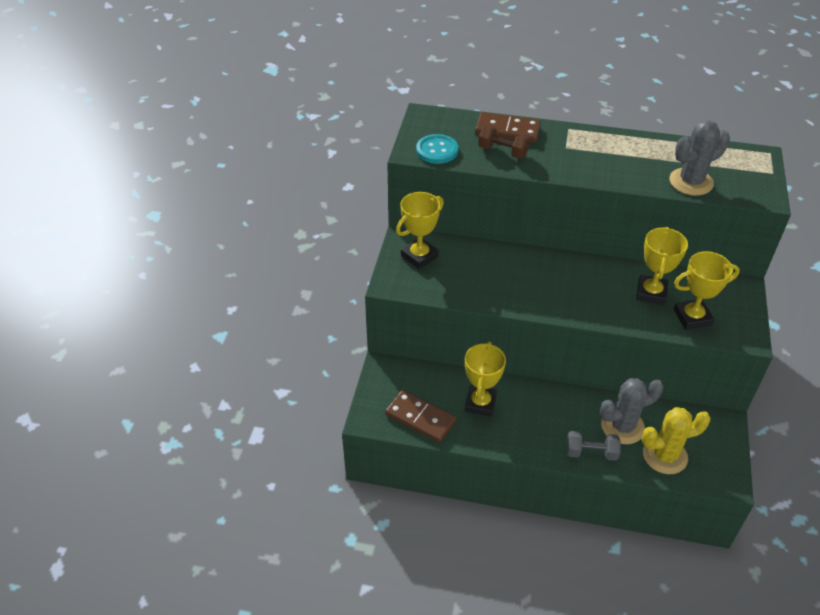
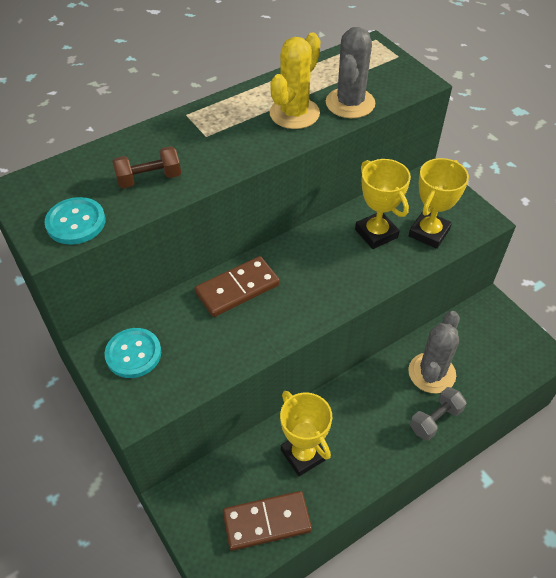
camera: 45 degrees left, 5 degrees up
yellow trophy [396,192,444,269] -> turquoise button [105,328,161,378]
brown domino [475,112,541,143] -> brown domino moved to [195,256,280,317]
yellow cactus [641,407,711,474] -> yellow cactus moved to [269,32,321,129]

